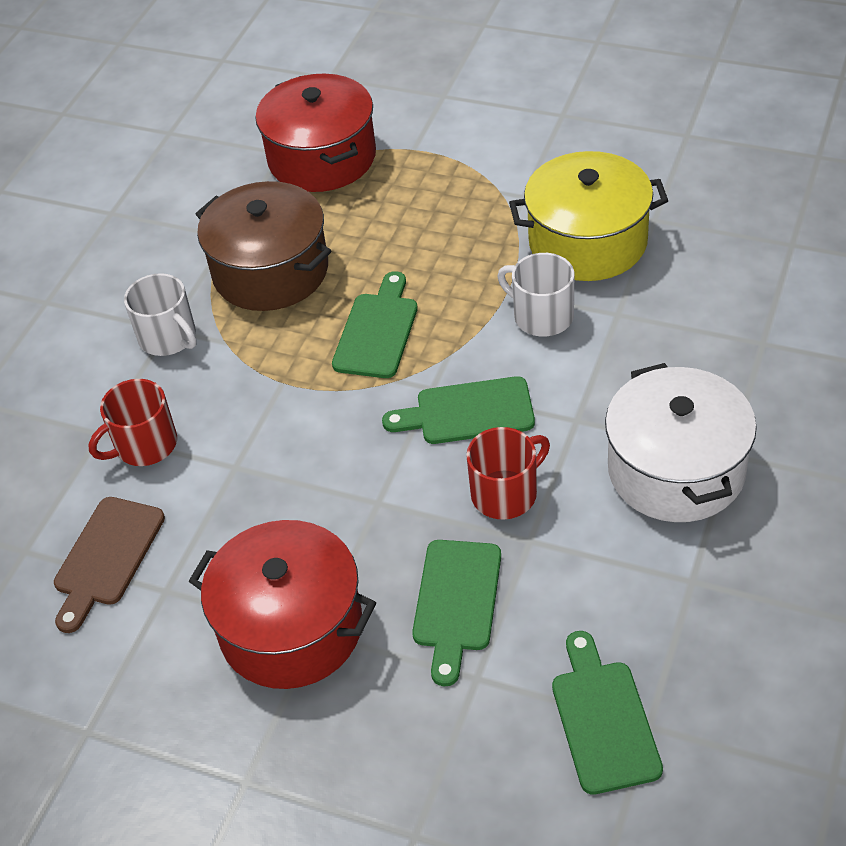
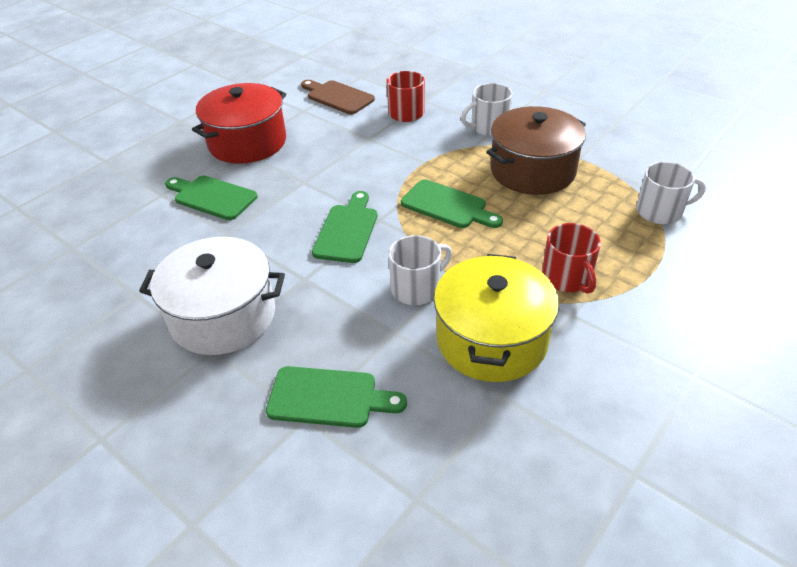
camera: 105 degrees right, 5 degrees down
red pot [256,73,376,192] -> white mug [636,162,706,224]
red mug [466,427,550,520] -> red mug moved to [542,223,601,294]
green cutting board [552,631,663,795] -> green cutting board moved to [266,366,407,428]

